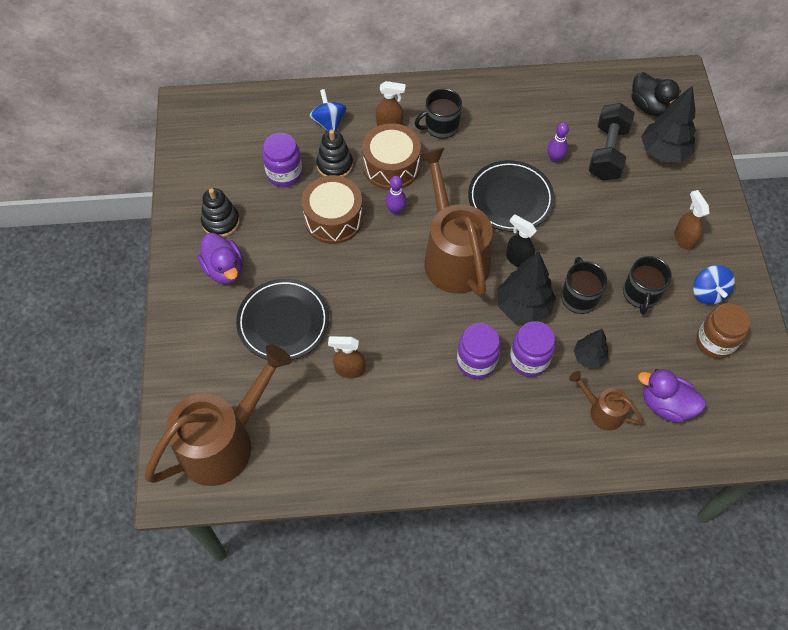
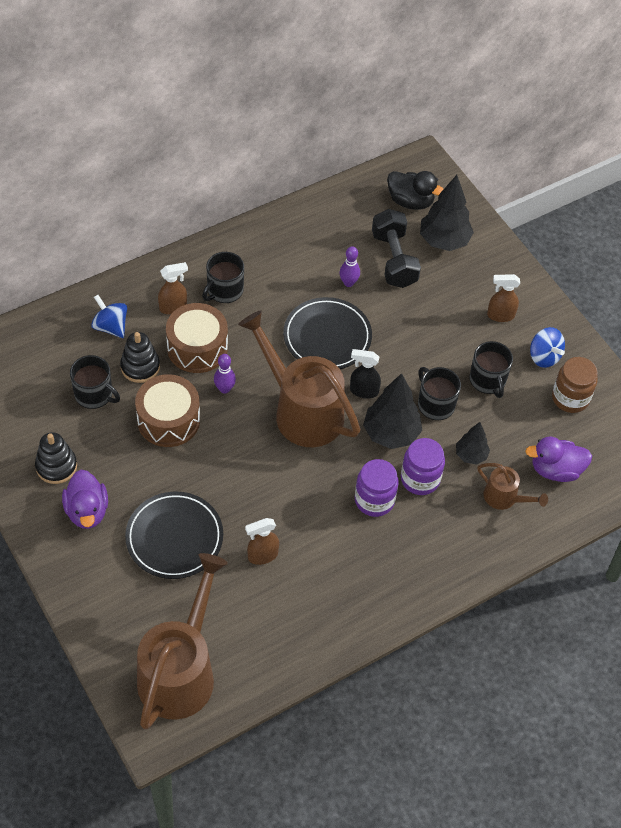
camera: 30 degrees left, 5 degrees down
purple duck [198,233,243,284] -> purple duck turned 45 degrees clockwise [62,470,108,529]
purple jar [262,133,302,187] -> black mug [70,355,120,409]
brown watering can [569,371,643,430] -> brown watering can turned 150 degrees counterclockwise [477,463,548,510]
brown spray bottle [674,190,710,250] -> brown spray bottle turned 45 degrees counterclockwise [487,274,520,322]

